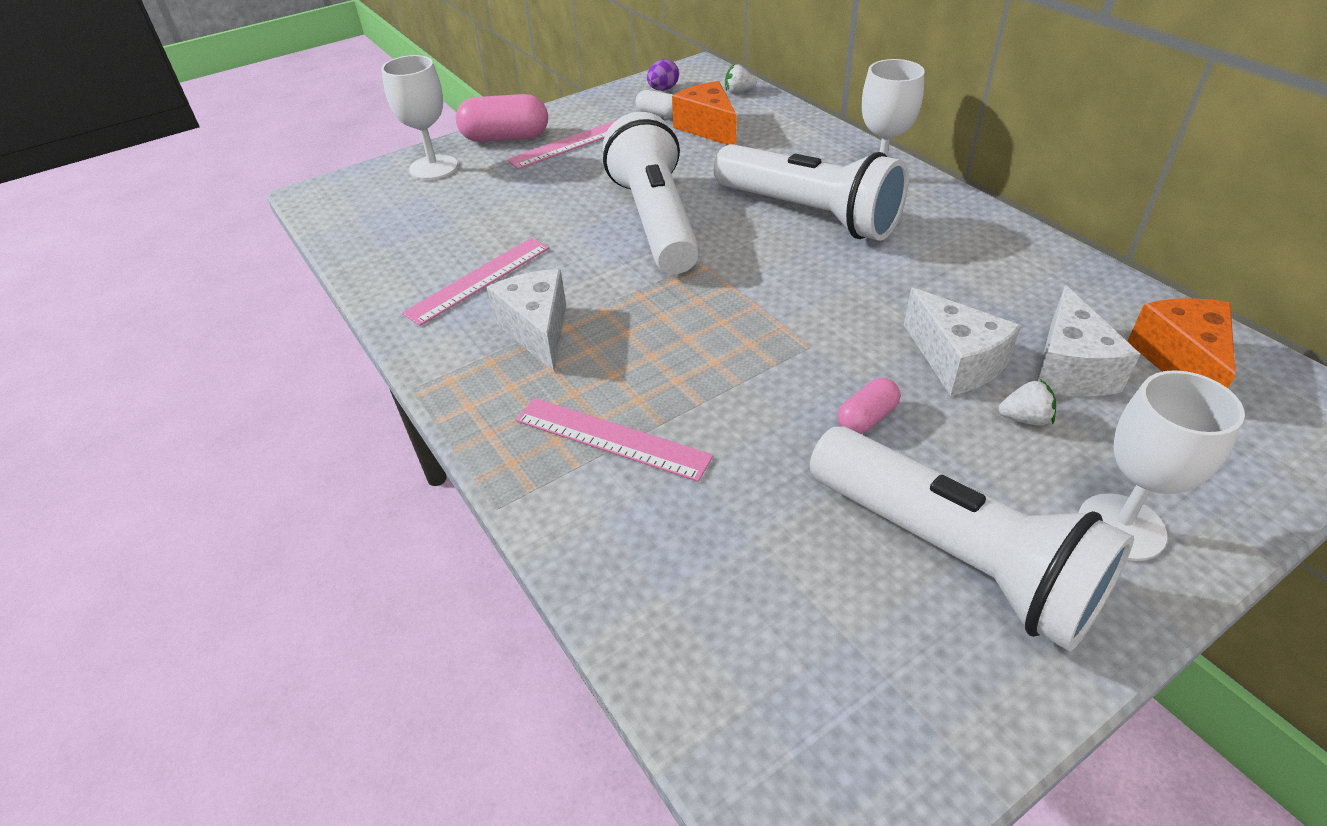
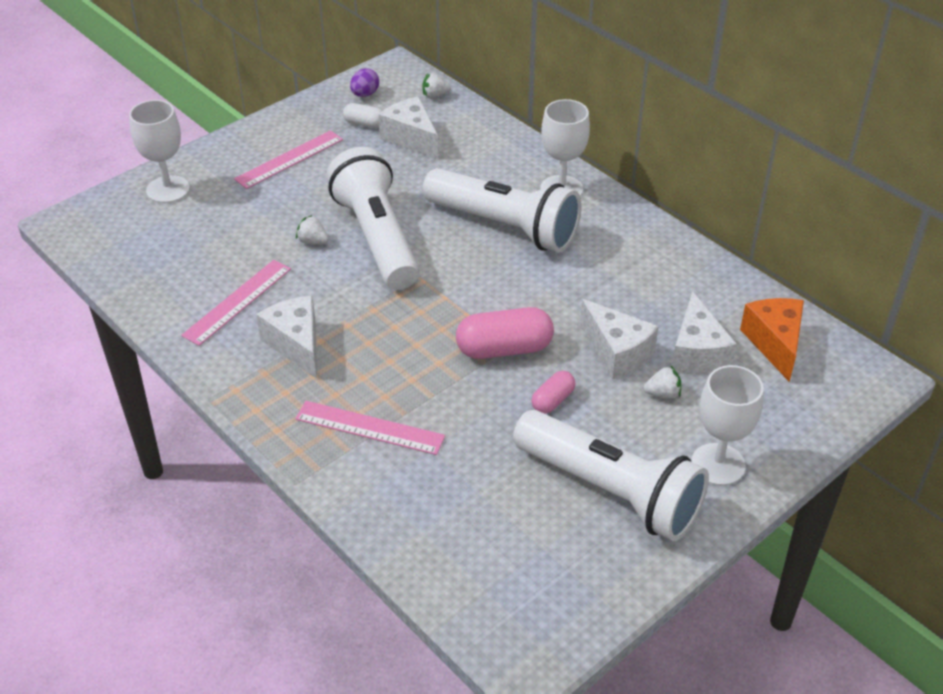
camera: 10 degrees left, 0 degrees up
pink capsule [456,94,548,142] -> pink capsule moved to [456,307,554,359]
orange cheese [672,81,737,145] -> white cheese [378,97,438,160]
none -> white strawberry [296,215,329,244]

